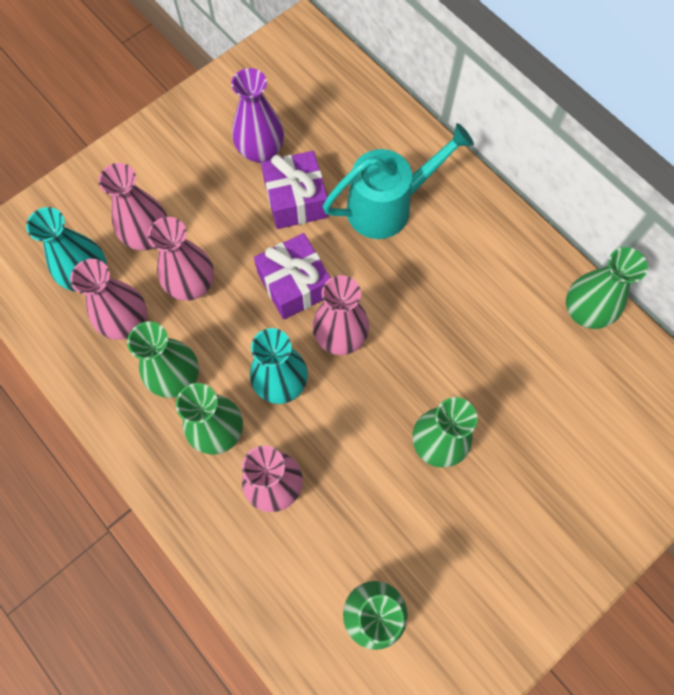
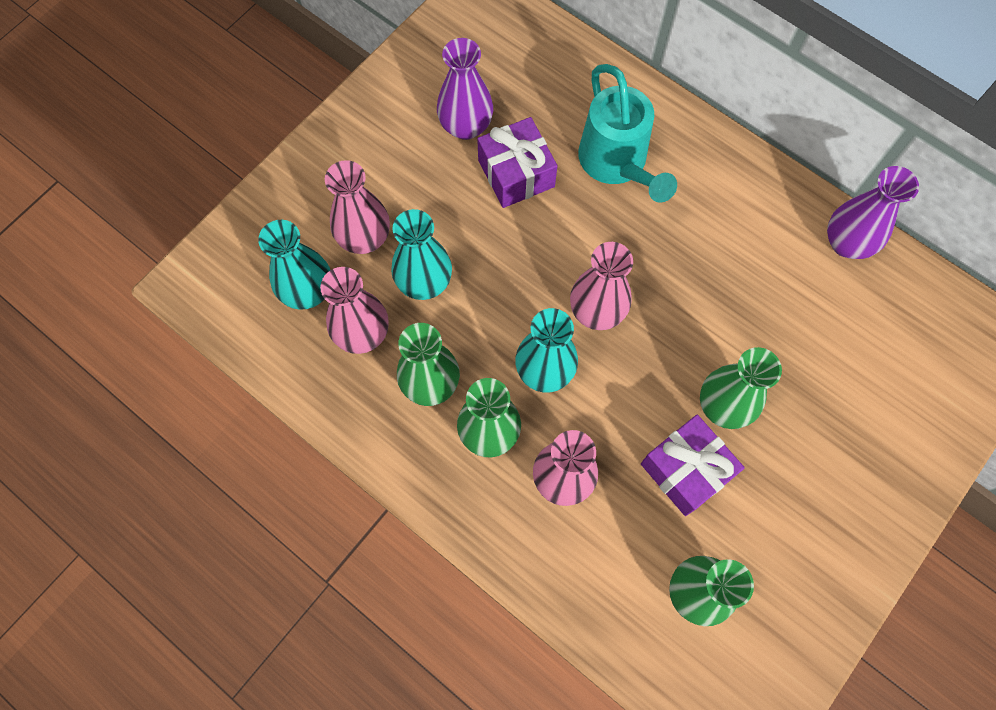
camera: 10 degrees left, 0 degrees up
pink vase [148,217,214,301] -> turquoise vase [391,209,452,300]
purple gift [254,233,330,320] -> purple gift moved to [641,415,745,516]
turquoise watering can [323,123,474,239] -> turquoise watering can turned 105 degrees clockwise [578,64,677,203]
green vase [566,247,648,329] -> purple vase [827,166,919,259]

